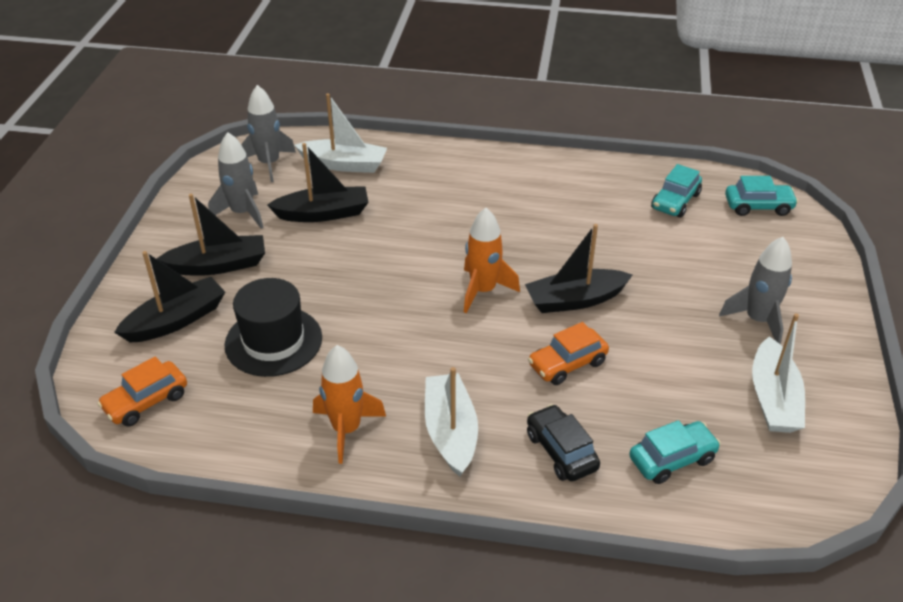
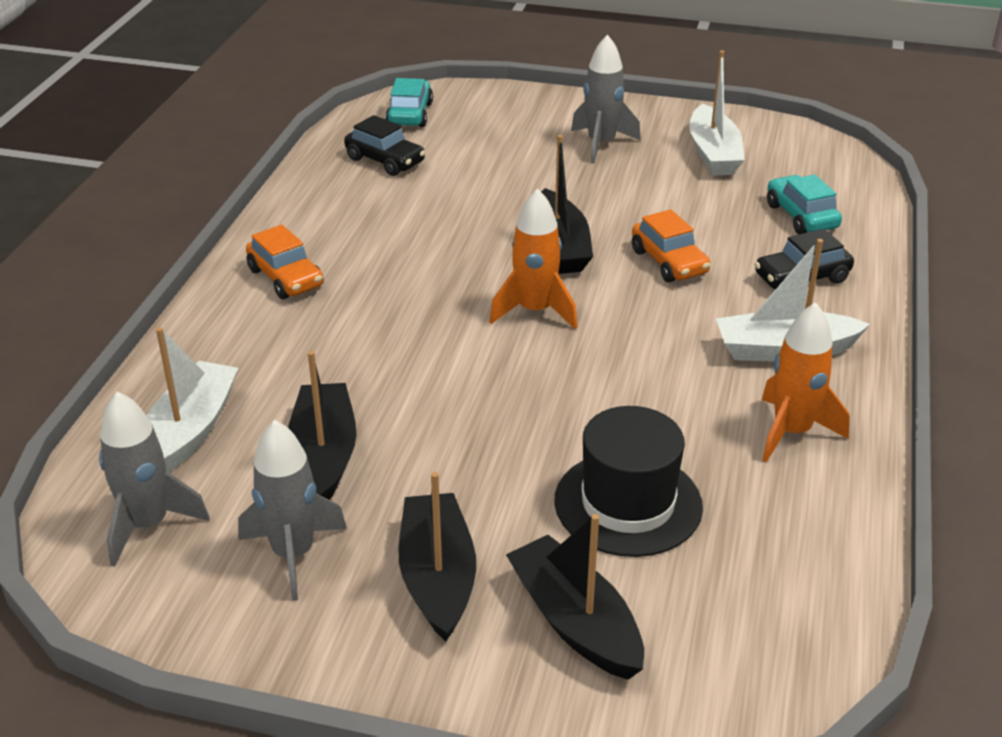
camera: 85 degrees left, 5 degrees down
orange car [97,357,187,427] -> orange car moved to [246,225,324,299]
turquoise car [651,164,702,218] -> black car [344,115,426,176]
white boat [752,313,805,433] -> white boat turned 75 degrees clockwise [689,50,745,176]

